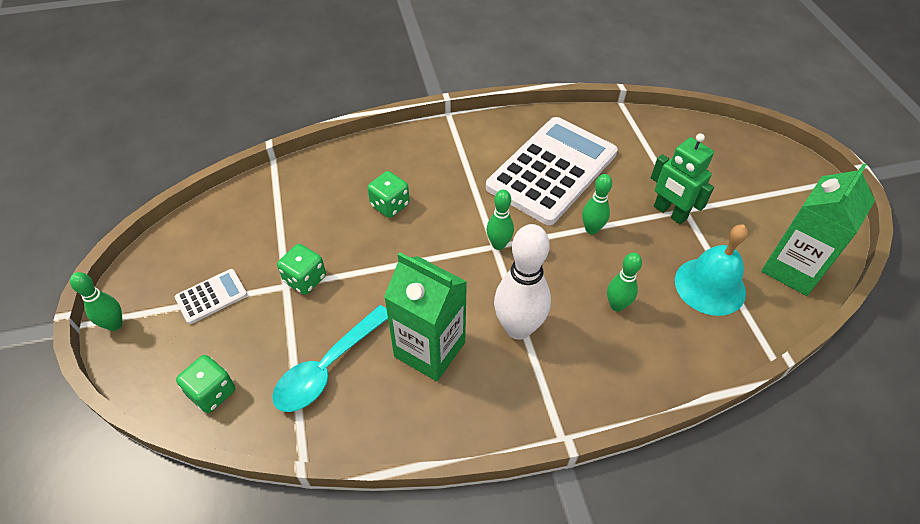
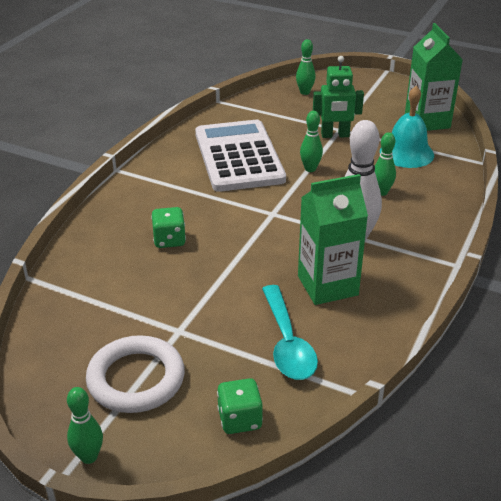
camera: 50 degrees left, 15 degrees down
white calculator [175,269,247,324] -> white ring [86,335,185,413]
green dice [277,244,326,295] -> none
green bowling pin [487,190,514,250] -> green bowling pin moved to [296,39,315,95]

